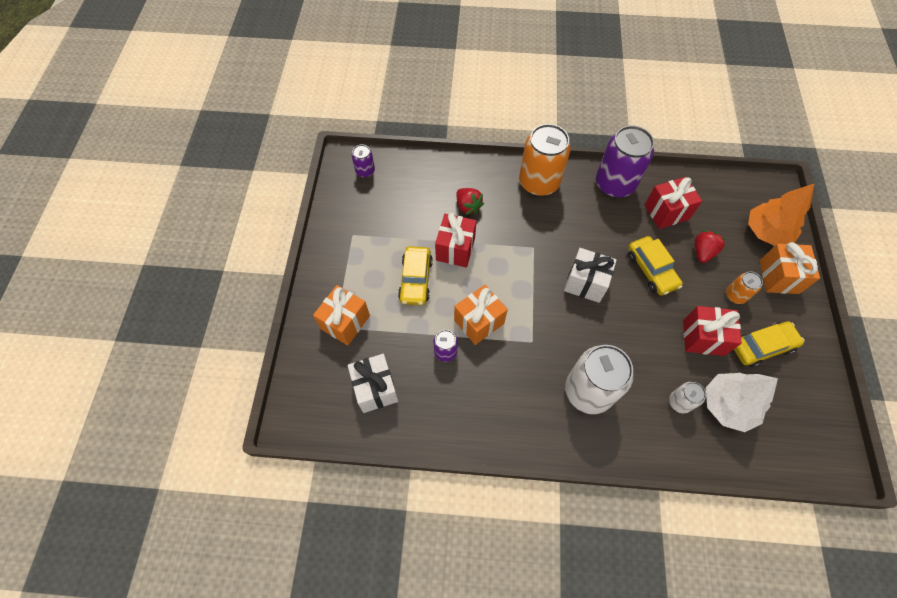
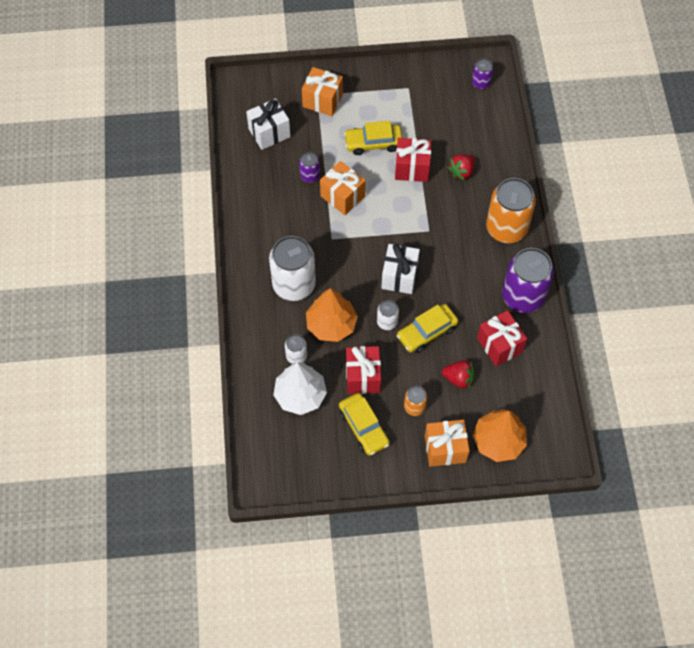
camera: 80 degrees right, 0 degrees up
none -> orange tree [306,288,358,342]
none -> white can [377,300,399,330]

